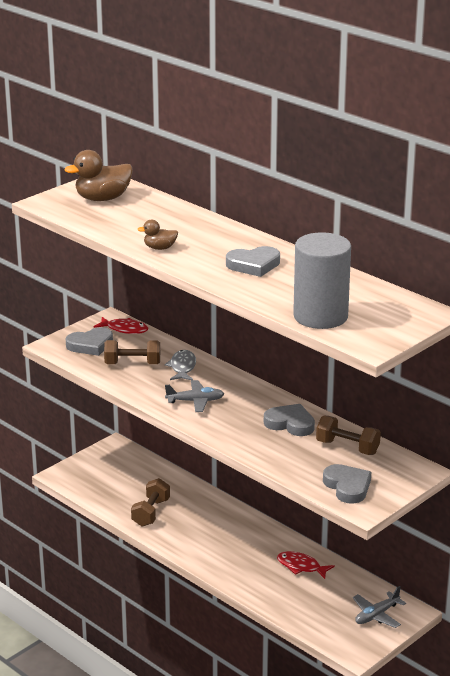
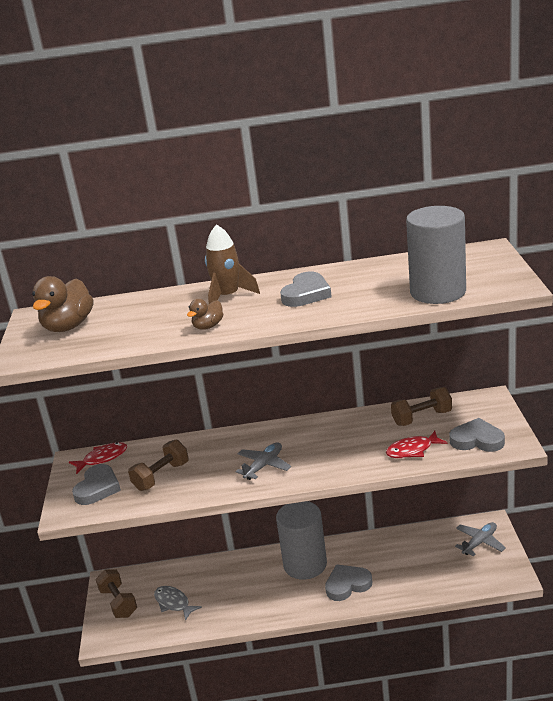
camera: 45 degrees left, 0 degrees up
brown dumbbell [131,478,170,527] -> brown dumbbell moved to [95,569,137,618]
grey fish [165,350,196,380] -> grey fish moved to [154,586,202,621]
grey heart [264,404,315,436] -> grey heart moved to [325,564,372,601]
red fish [277,551,335,579] -> red fish moved to [386,431,448,458]
grey plane [353,586,406,628] -> grey plane turned 135 degrees counterclockwise [455,522,506,556]
none -> brown rocket [205,224,260,304]
none -> grey cylinder [276,501,327,580]

